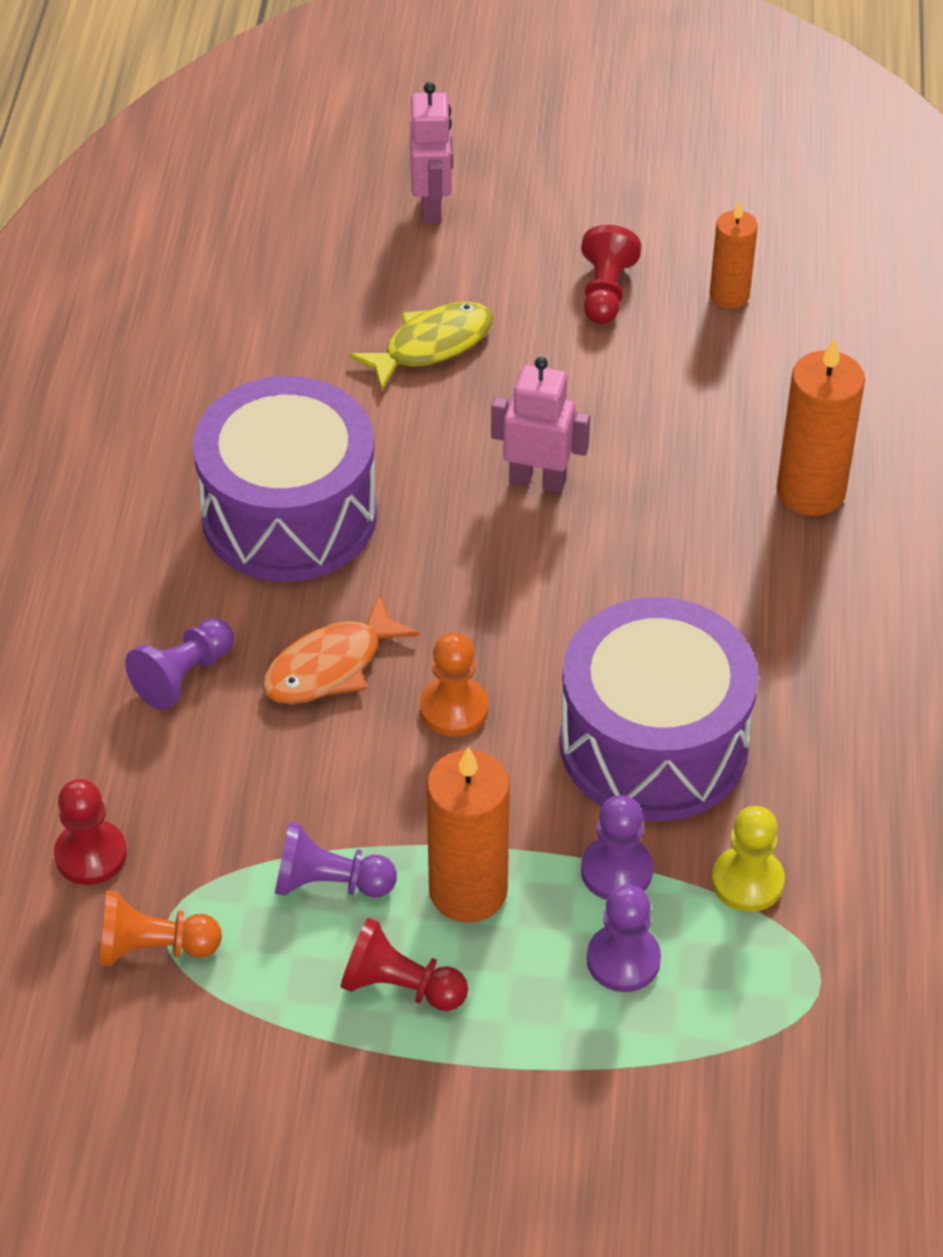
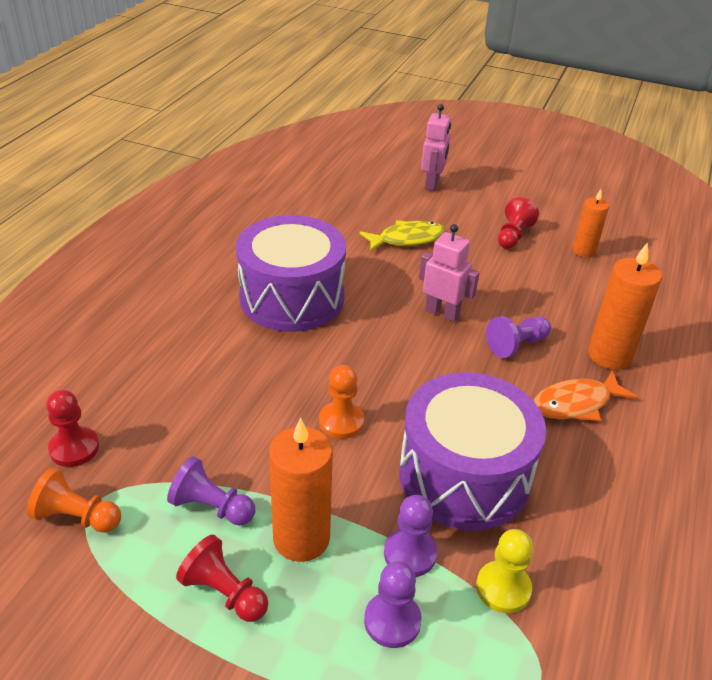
camera: 15 degrees right, 10 degrees down
purple pawn [125,618,234,710] -> purple pawn moved to [486,316,551,358]
orange fish [262,595,419,704] -> orange fish moved to [534,370,638,421]

